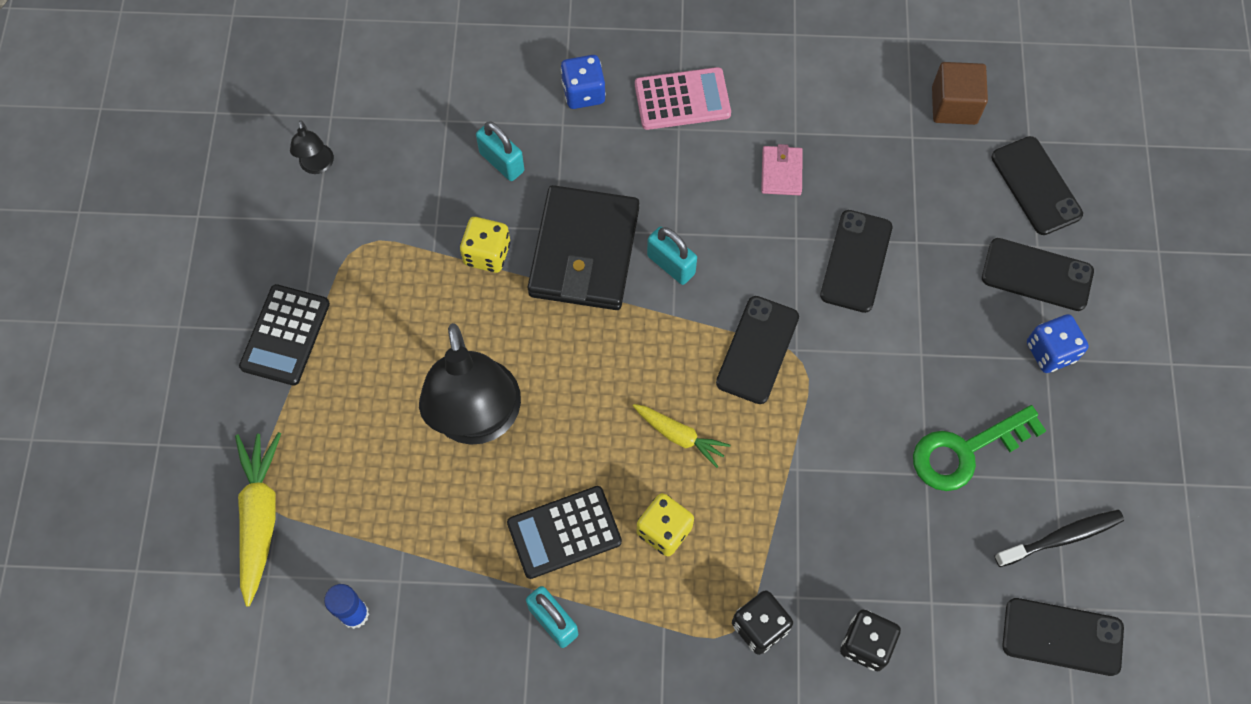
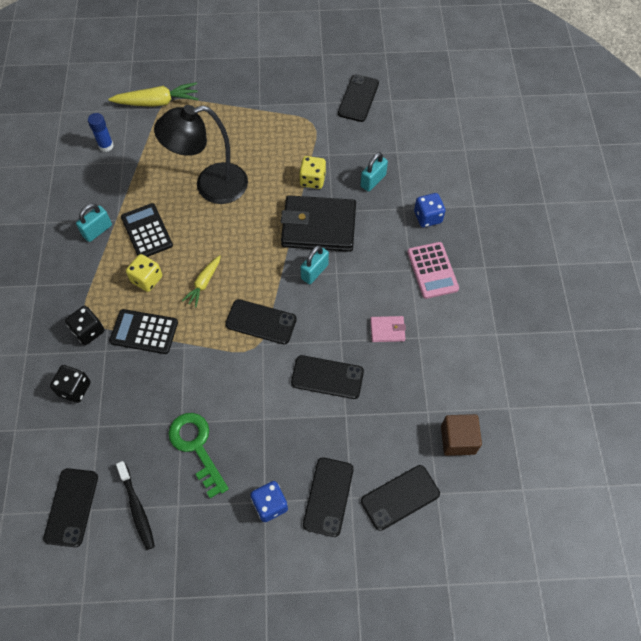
camera: 85 degrees right, 5 degrees down
black calculator [239,284,330,386] -> black calculator moved to [109,309,178,354]
black lamp [290,120,334,174] -> black phone [338,74,379,122]

